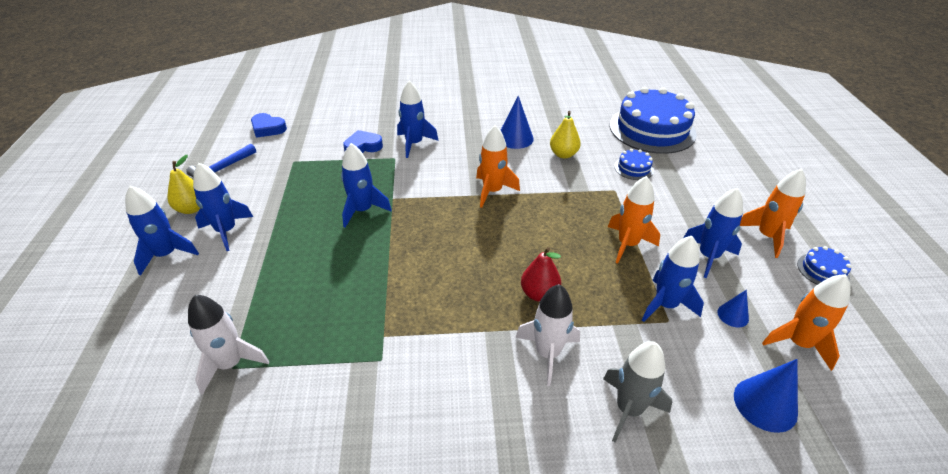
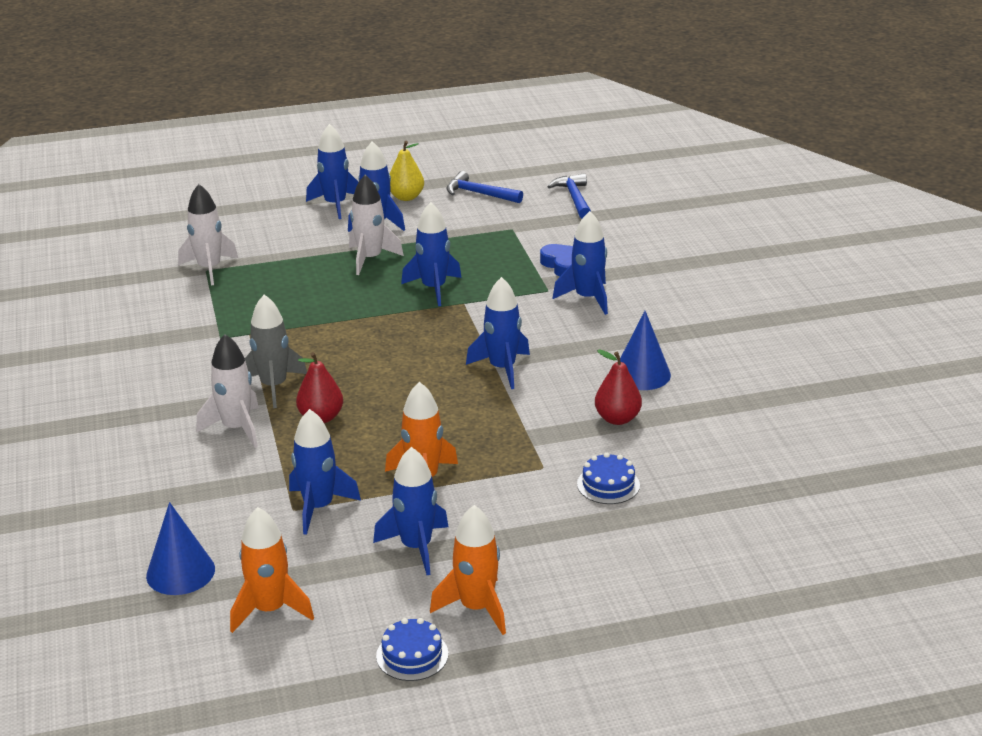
camera: 80 degrees right, 10 degrees down
blue heart [251,113,287,138] -> blue hammer [547,173,591,218]
orange rocket [476,125,520,208] -> blue rocket [466,277,530,389]
yellow pear [550,111,580,158] -> red pear [595,349,642,425]
grey rocket [603,341,672,442] -> grey rocket moved to [245,294,307,408]
blue cake [610,87,697,154] -> none
blue cone [717,290,749,328] -> none
none -> white rocket [349,175,404,275]

